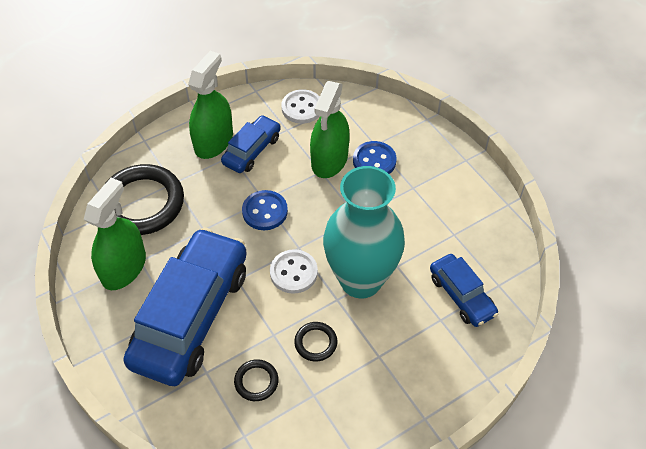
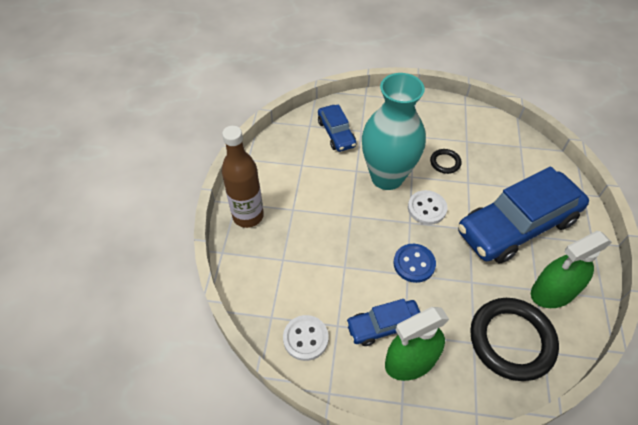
camera: 140 degrees left, 0 degrees up
black ring [234,359,279,401] -> none
green spray bottle [310,81,350,178] -> none
blue button [353,141,397,174] -> none
blue car [430,254,499,327] -> blue car turned 150 degrees clockwise [318,104,356,152]
none -> brown bottle [222,126,264,228]

